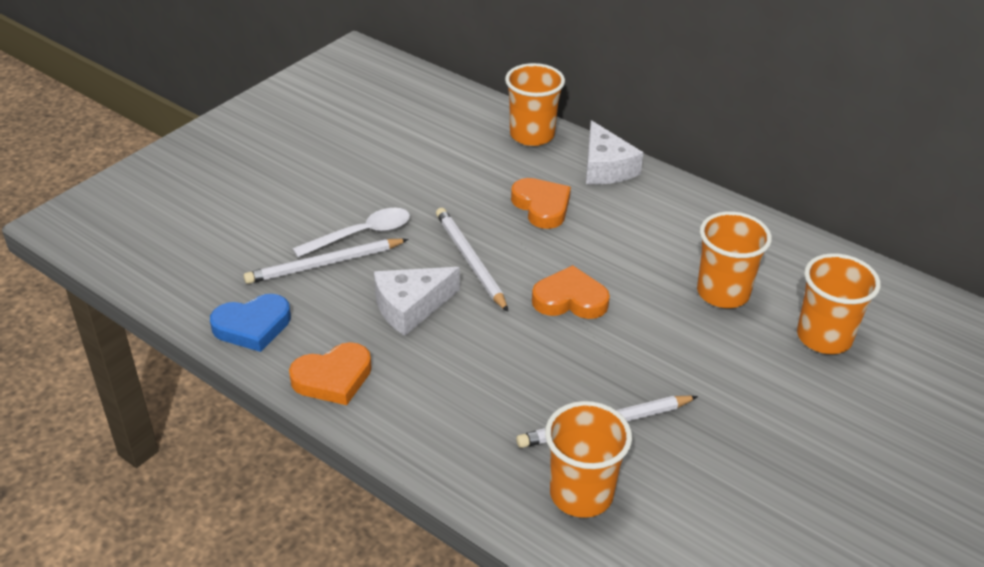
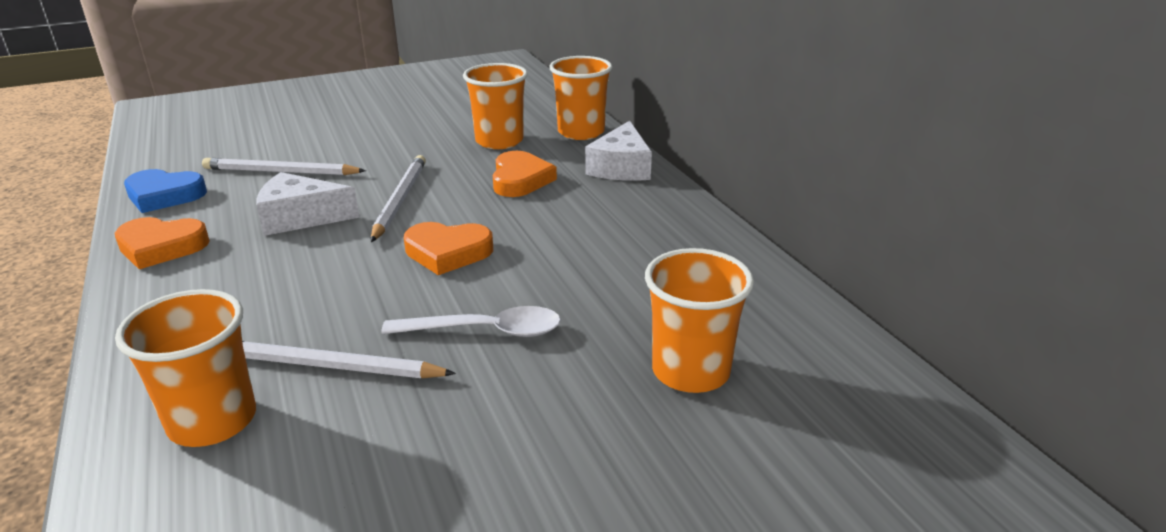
camera: 30 degrees right, 10 degrees down
white spoon [293,208,410,257] -> white spoon moved to [381,306,561,337]
orange heart [532,265,610,319] -> orange heart turned 150 degrees clockwise [404,222,493,275]
orange cup [697,211,772,308] -> orange cup moved to [463,63,528,149]

